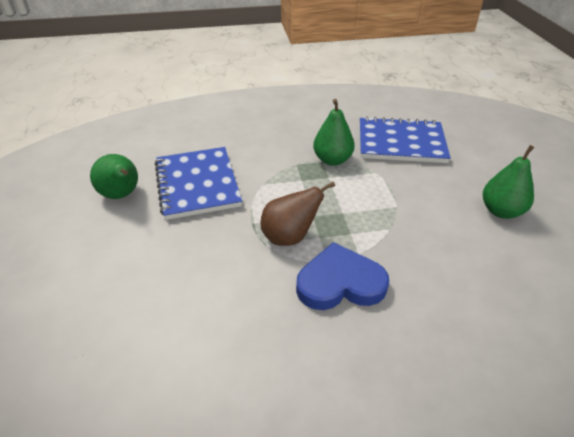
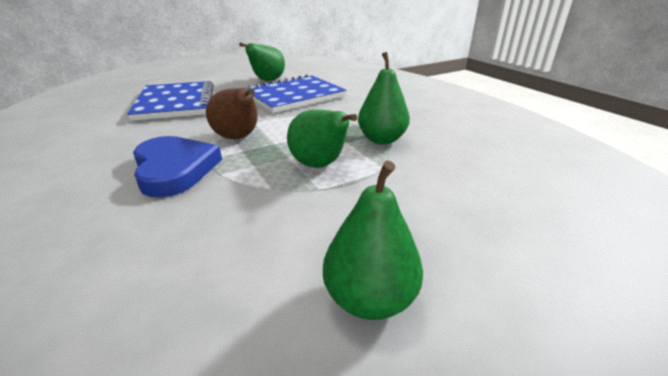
camera: 70 degrees right, 10 degrees down
blue notebook [360,116,451,163] -> blue notebook moved to [127,81,213,121]
none -> green pear [287,110,357,168]

